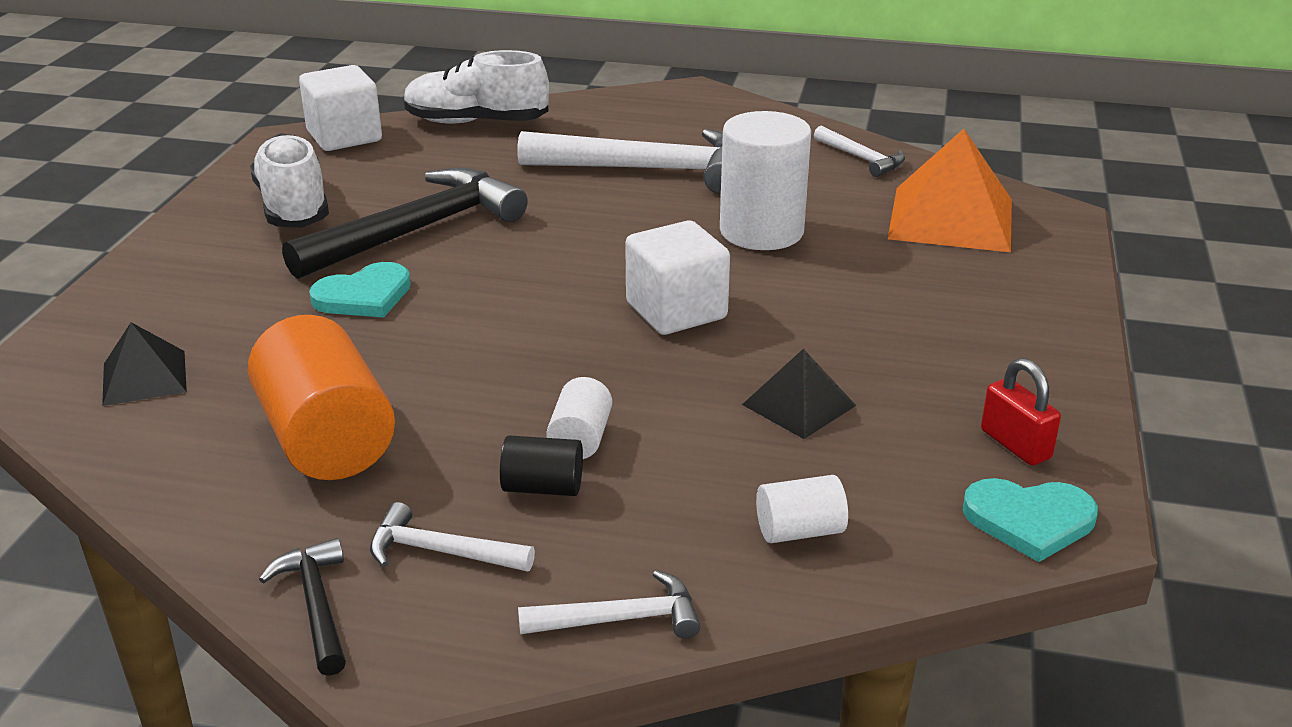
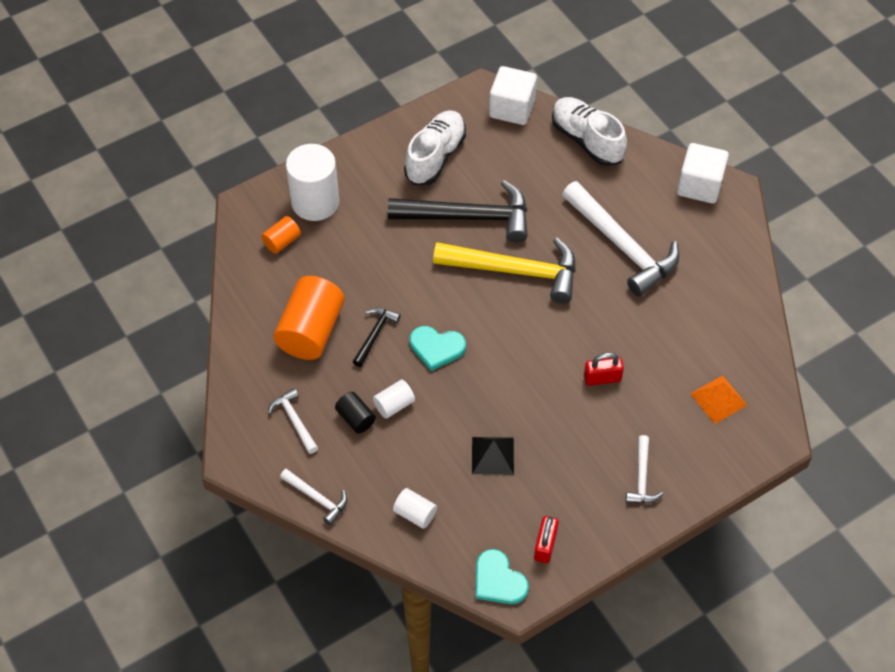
camera: 45 degrees right, 25 degrees up
black pyramid [102,322,187,406] -> orange cylinder [261,216,301,254]
black hammer [259,538,346,676] -> black hammer moved to [353,308,401,367]
turquoise heart [309,262,411,318] -> turquoise heart moved to [410,326,466,371]
white cube [625,220,730,335] -> white cube moved to [677,143,729,204]
white cylinder [720,111,811,250] -> white cylinder moved to [286,144,339,221]
white hammer [814,126,905,177] -> white hammer moved to [626,435,663,503]
orange pyramid [888,129,1012,252] -> orange pyramid [690,375,747,424], size x0.55
none -> yellow hammer [433,238,576,303]
none -> red padlock [584,353,624,386]

